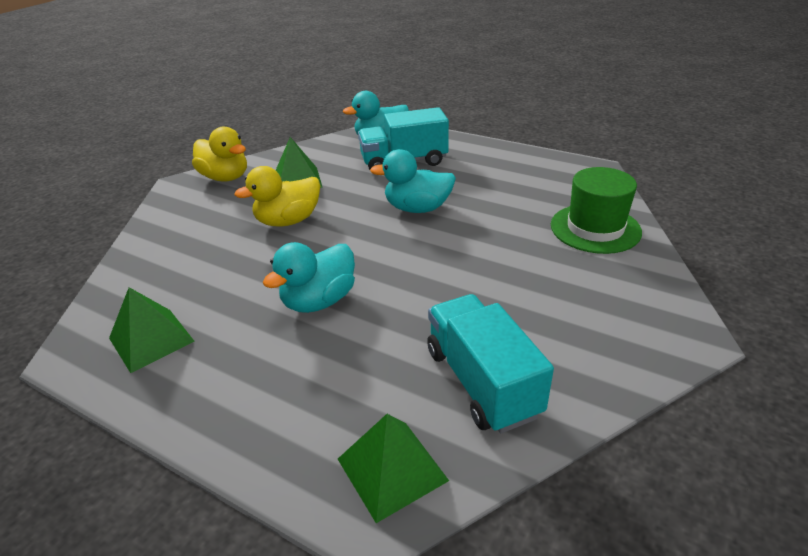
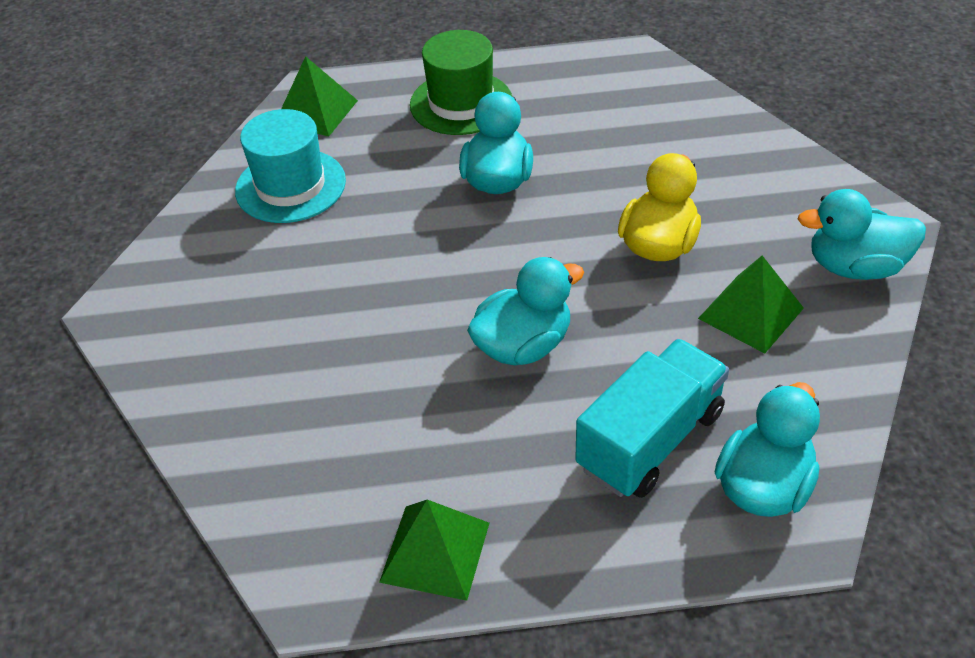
camera: 145 degrees right, 10 degrees up
green pyramid [109,287,195,373] -> green pyramid moved to [379,500,489,601]
yellow duck [192,127,247,182] -> turquoise duck [798,189,926,280]
turquoise truck [427,294,554,433] -> turquoise hat [235,109,346,223]
green hat [551,167,642,254] -> green hat moved to [410,30,512,135]

